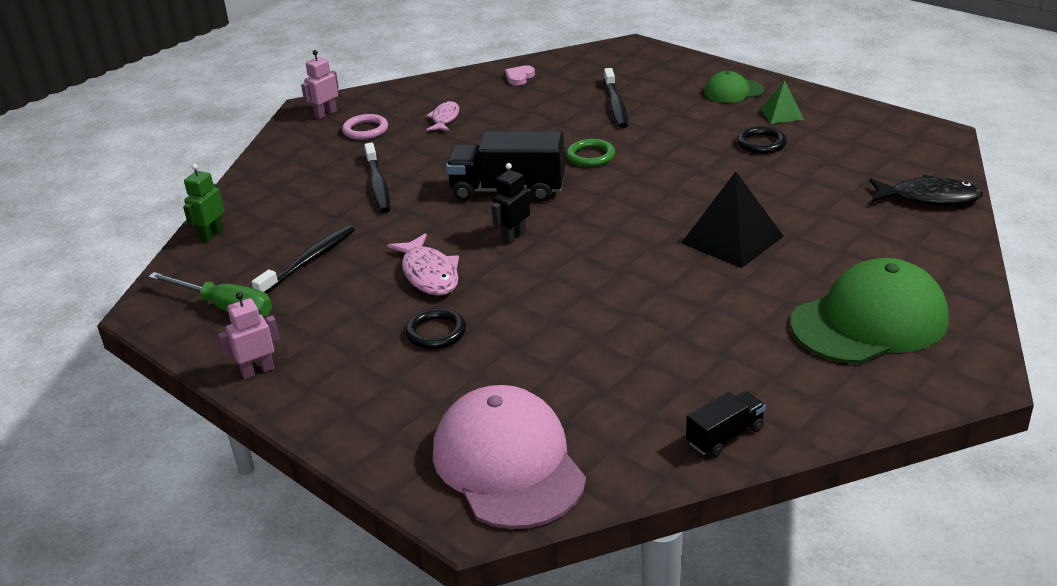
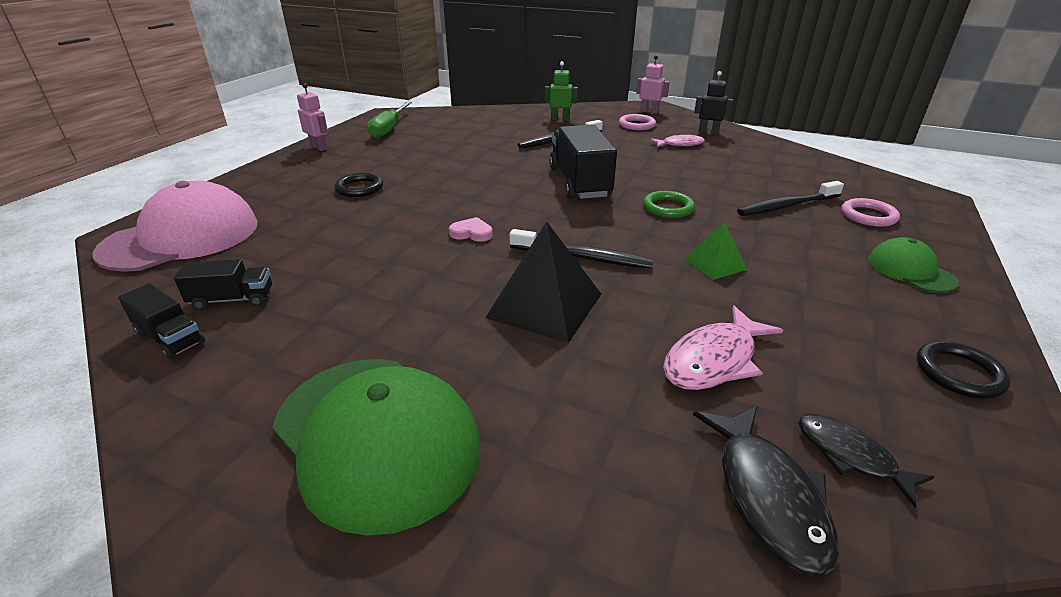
camera: 70 degrees right, 0 degrees up
green robot [183,164,224,243] -> green robot moved to [544,61,578,121]
black toothbrush [252,225,355,294] -> black toothbrush moved to [509,229,653,268]
pink fish [387,233,459,296] -> pink fish moved to [663,306,783,390]
black robot [491,163,530,244] -> black robot moved to [694,71,733,134]
pink heart [505,65,535,85] -> pink heart moved to [449,217,493,242]
black ring [737,126,787,154] -> black ring moved to [917,341,1011,399]
green pyramid [761,80,804,124] -> green pyramid moved to [684,222,748,280]
none -> black truck [174,259,272,310]
none -> black fish [798,414,934,507]
none -> pink ring [842,198,900,227]

